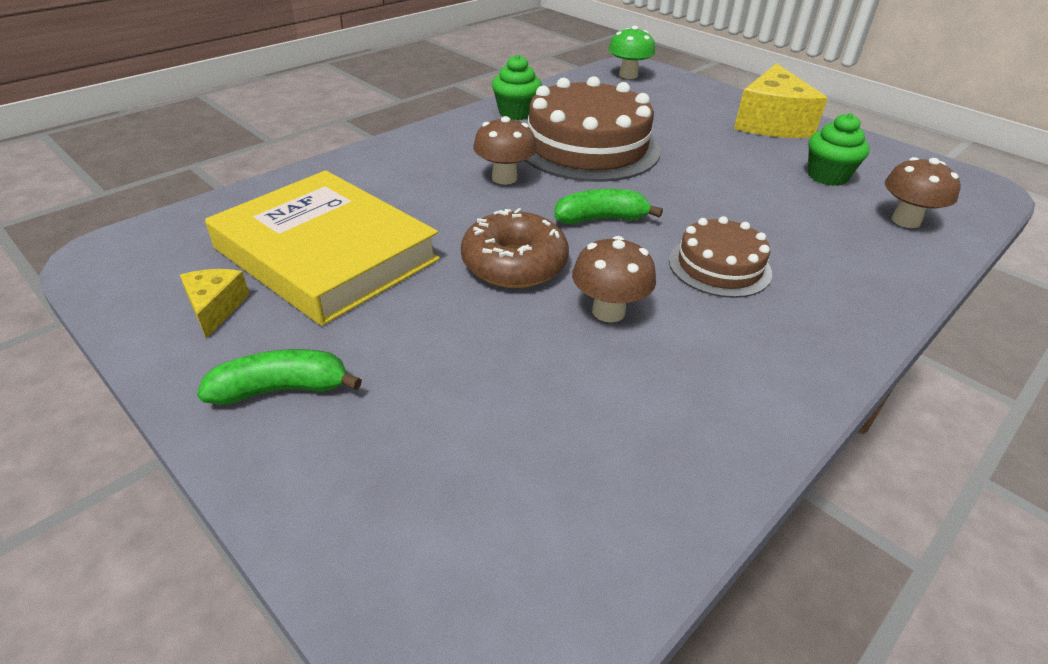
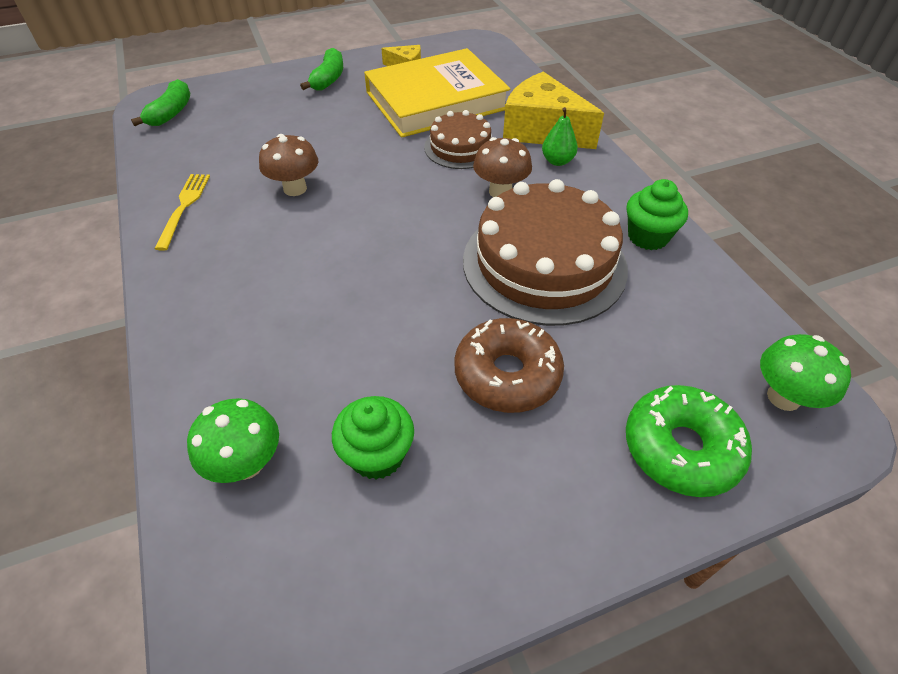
camera: 115 degrees right, 10 degrees up
brown donut [461,208,569,288] -> brown donut moved to [454,318,564,413]
green banana [554,189,663,224] -> green banana moved to [131,79,190,126]
brown cake [669,216,772,298] -> brown cake moved to [424,110,492,169]
yellow cheese [734,63,828,138] -> yellow cheese moved to [503,72,604,149]
brown mushroom [885,157,961,228] -> green mushroom [187,398,279,483]
none -> yellow fork [154,174,210,251]
none -> green pear [542,107,578,166]
none -> green donut [626,385,752,497]

